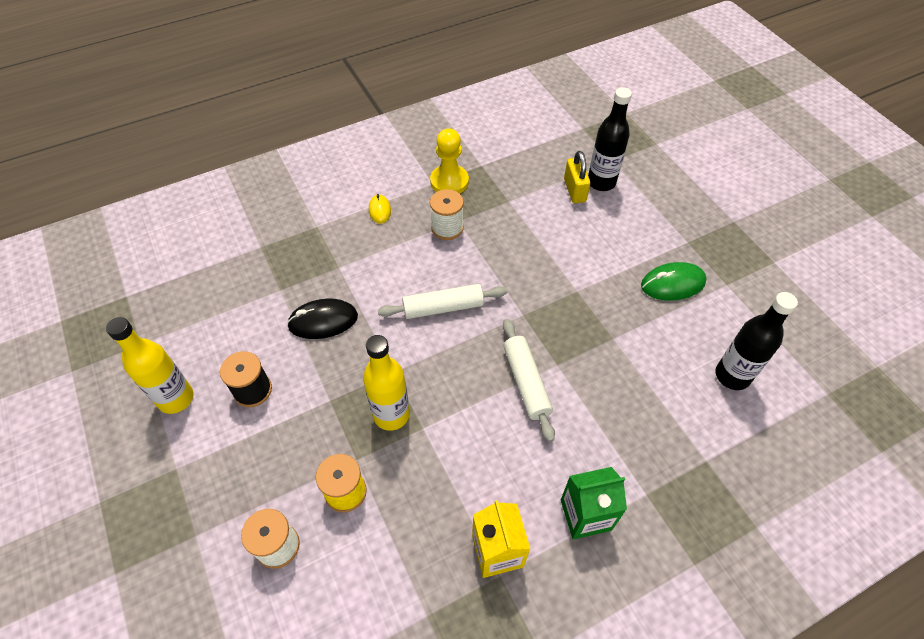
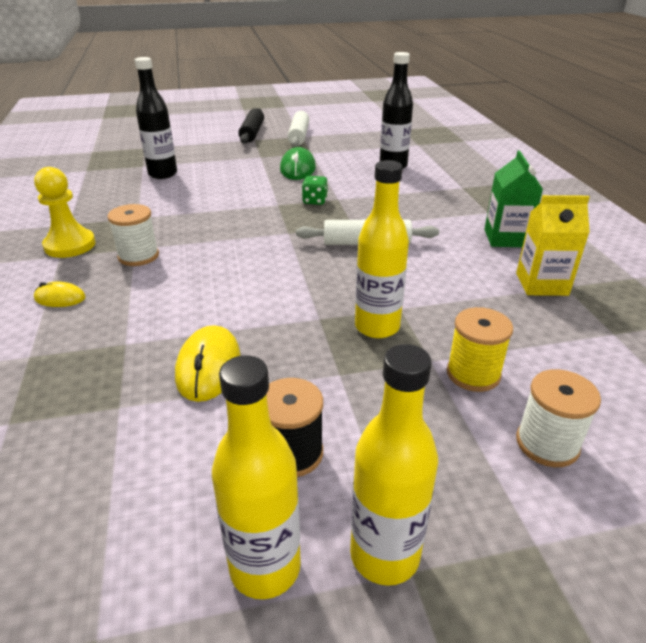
camera: 75 degrees left, 20 degrees down
black mouse [287,298,358,339] -> yellow mouse [175,325,241,402]
white rolling pin [378,284,507,319] -> white rolling pin moved to [288,111,309,147]
yellow padlock [564,151,591,203] -> none
none -> black rolling pin [238,108,264,144]
none -> green dice [302,176,328,205]
none -> yellow bottle [350,344,438,586]

